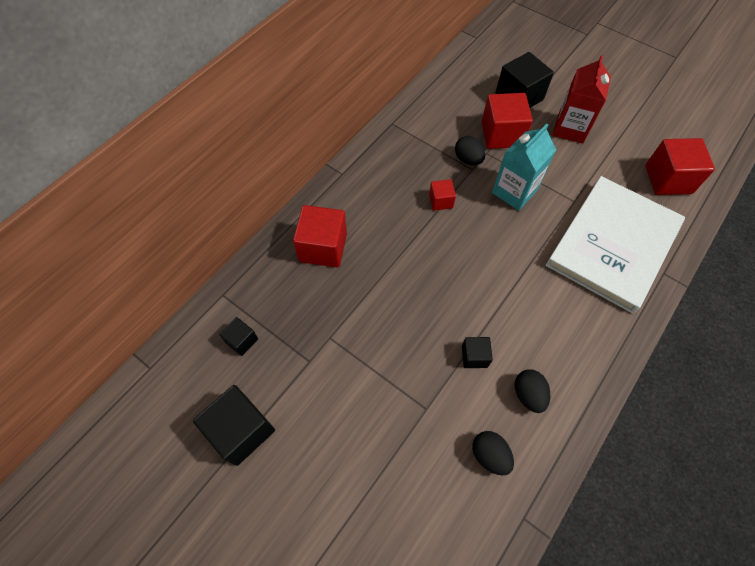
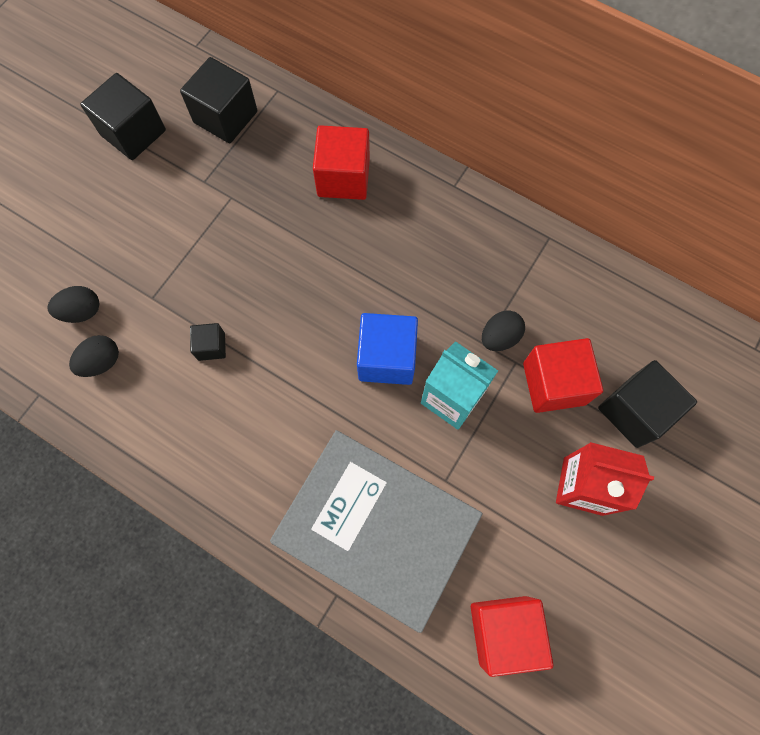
camera: 85 degrees right, 10 degrees up
black cube [219,317,258,356] -> black cube [180,57,257,144], size x1.90
red cube [429,179,456,211] -> none
black egg [515,370,550,413] -> black egg moved to [47,286,99,323]
white book [546,176,685,313] -> grey book [270,430,483,633]
none -> blue cube [357,313,418,385]

